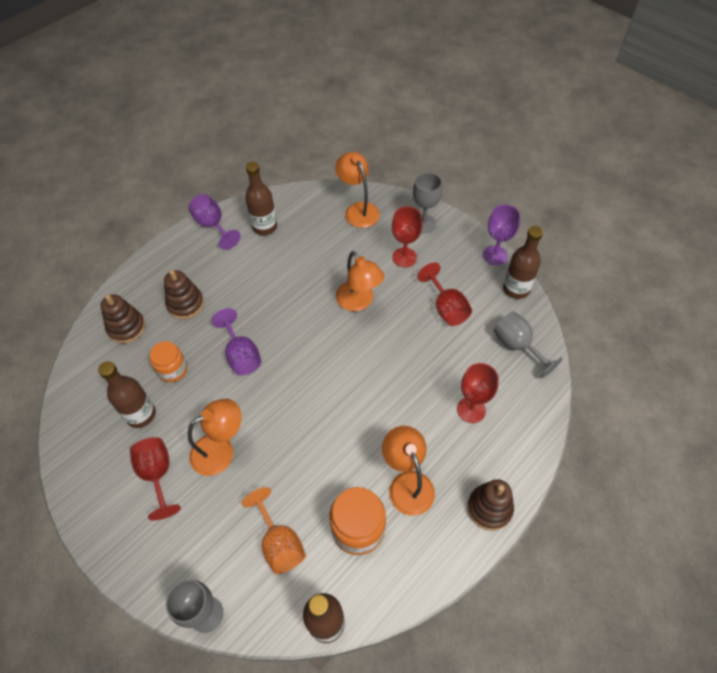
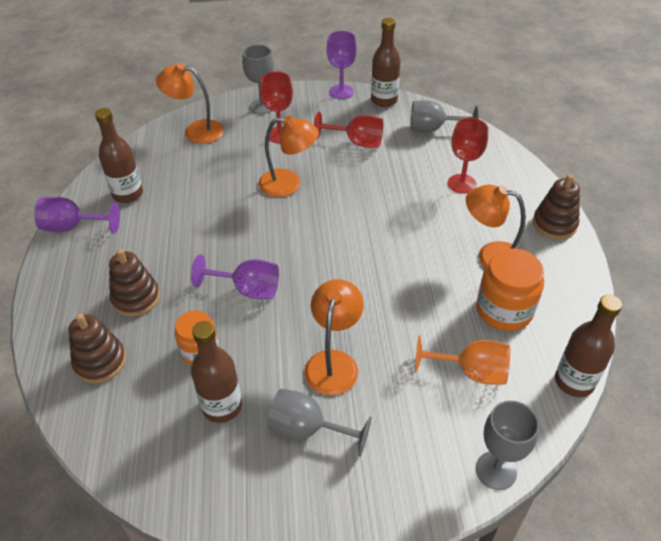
camera: 50 degrees left, 10 degrees down
red goblet [130,437,181,521] -> grey goblet [267,389,372,457]

